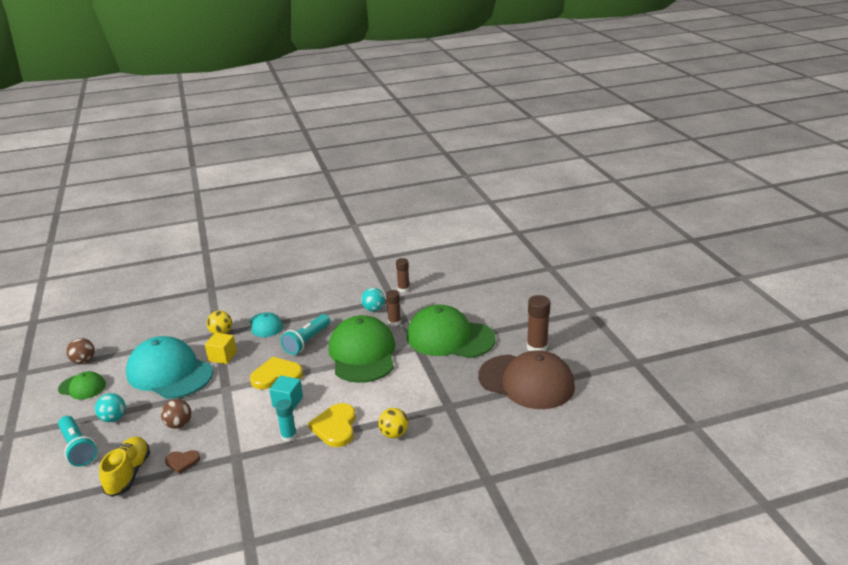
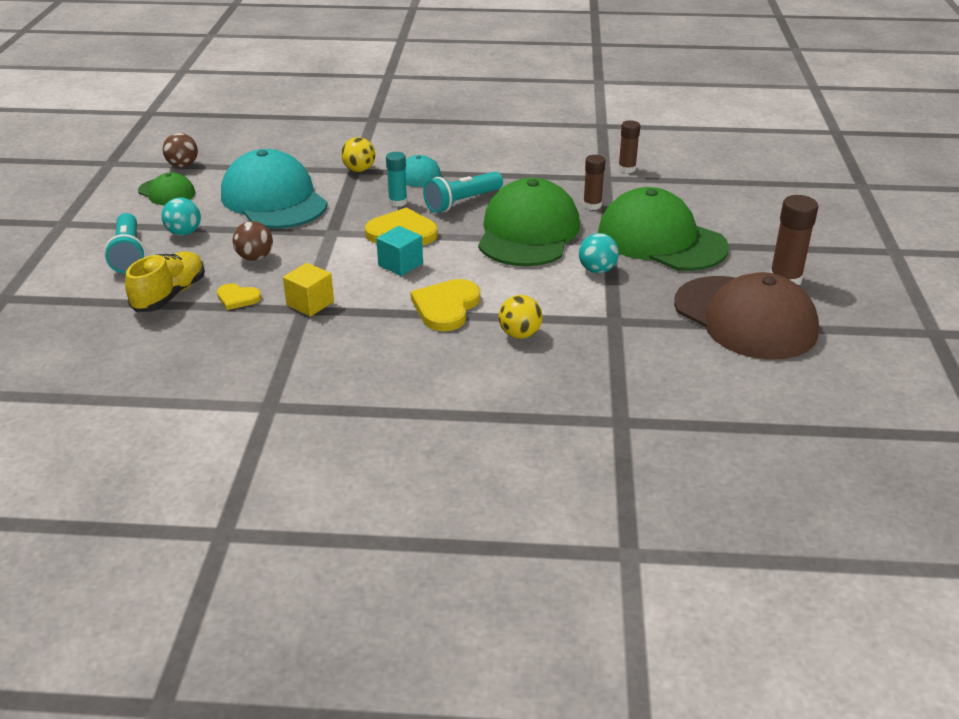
camera: 20 degrees right, 5 degrees up
brown heart [165,450,200,474] -> yellow heart [217,283,261,310]
yellow cube [205,333,237,364] -> yellow cube moved to [283,263,334,316]
turquoise glue stick [275,399,297,442] -> turquoise glue stick moved to [386,152,407,207]
turquoise ball [361,288,385,312] -> turquoise ball moved to [579,233,619,273]

